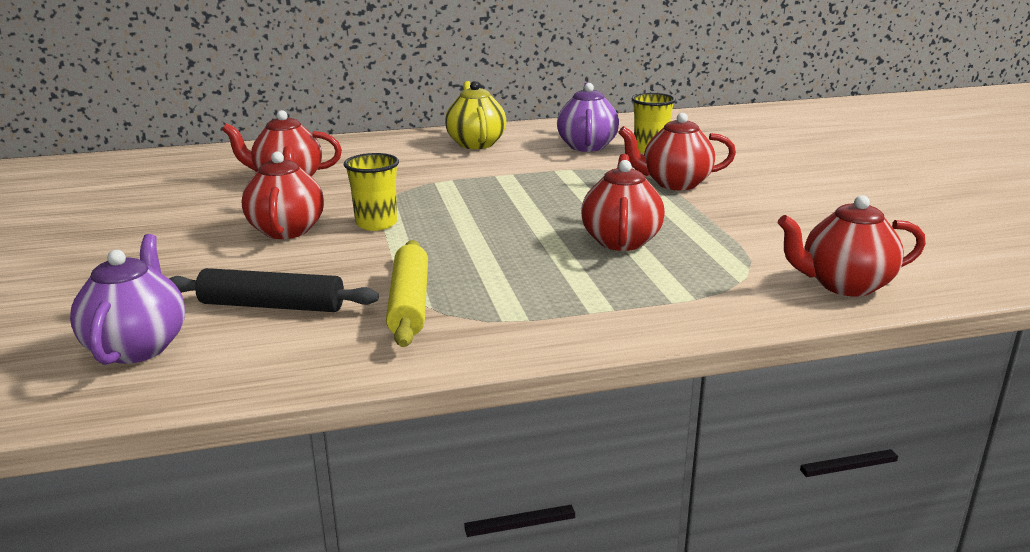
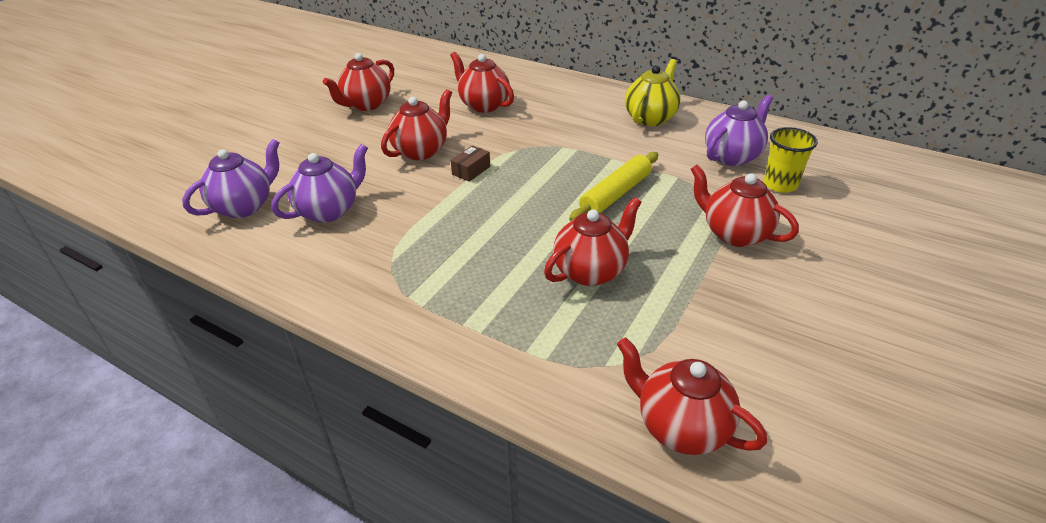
camera: 45 degrees right, 15 degrees up
black rolling pin [169,268,379,312] -> purple teapot [271,144,368,223]
yellow cup [344,153,399,231] -> brown box [450,145,490,182]
yellow rolling pin [386,240,428,347] -> yellow rolling pin moved to [569,152,658,222]
none -> red teapot [323,53,394,111]

